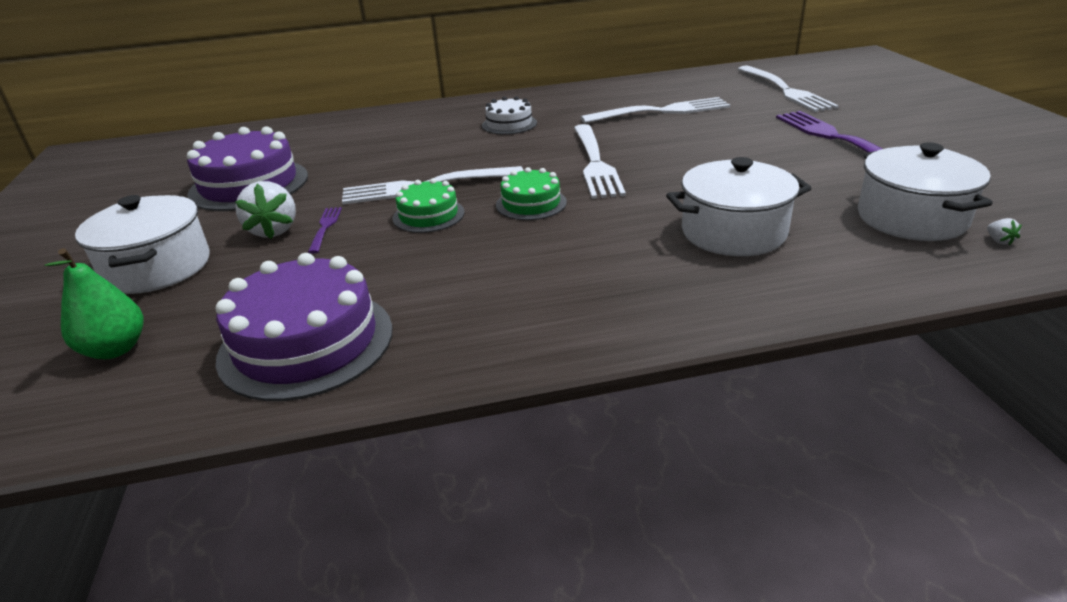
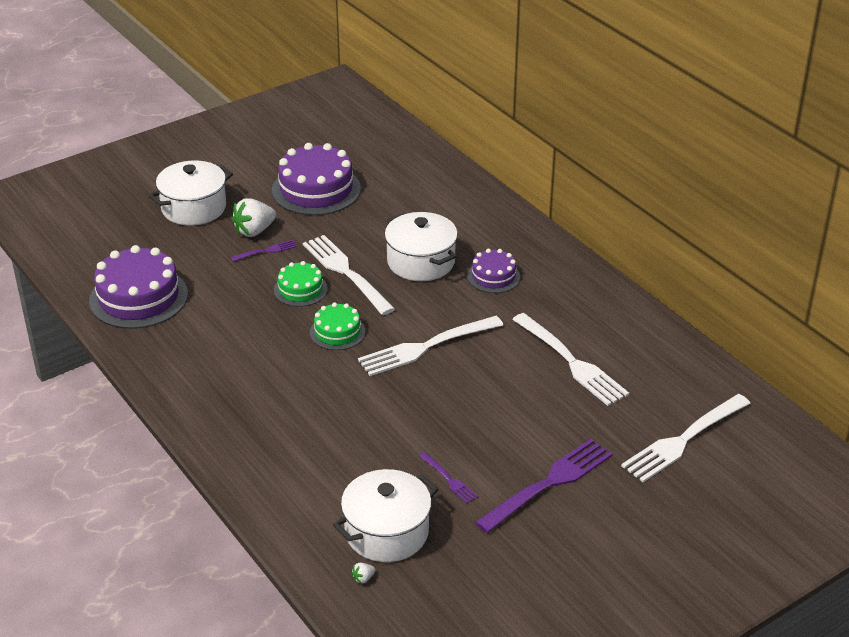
camera: 65 degrees right, 5 degrees up
green pear [45,248,143,359] -> none
white cake [482,96,537,135] -> purple cake [467,249,520,293]
white pot [666,157,811,256] -> white pot moved to [385,212,458,281]
none -> purple fork [419,452,478,504]

